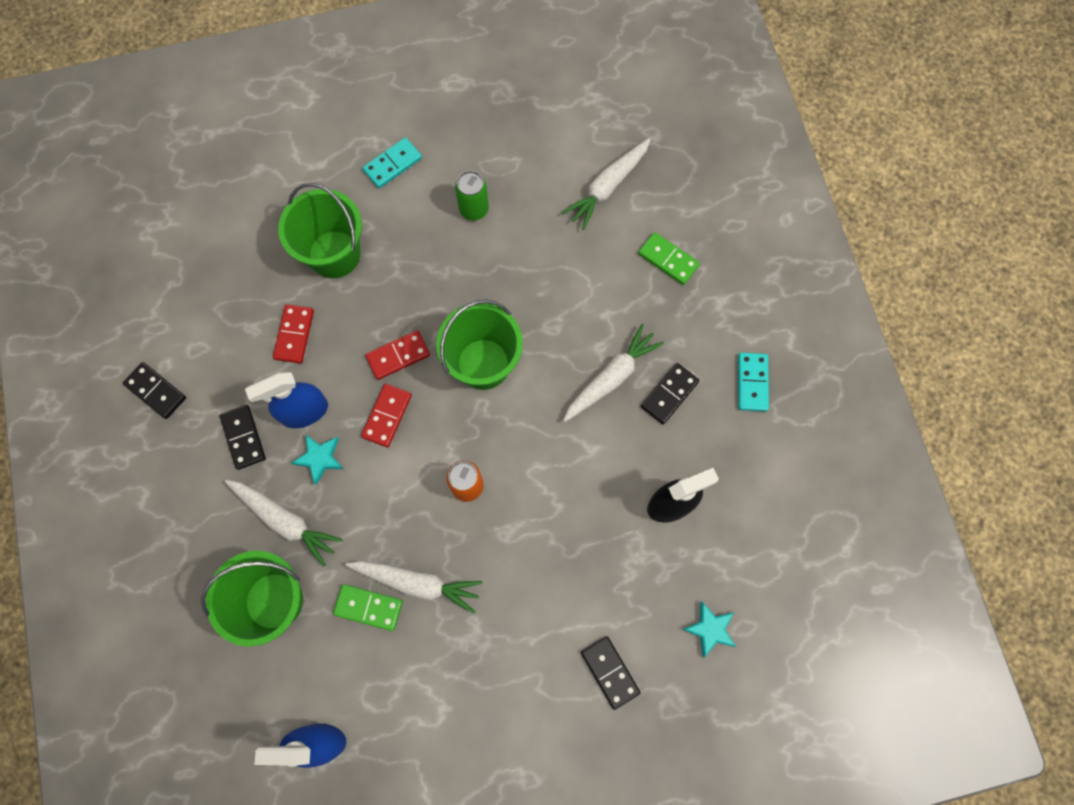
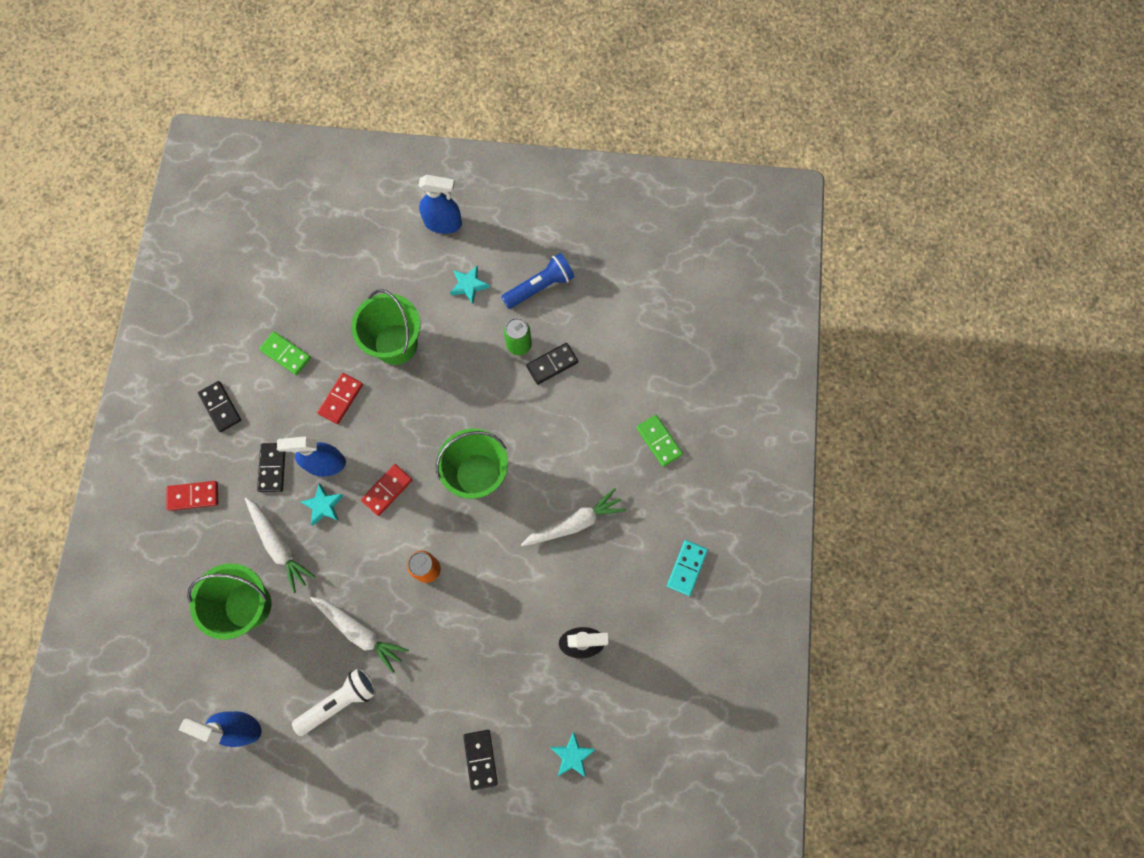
camera: 20 degrees right, 0 degrees up
green domino [333,584,403,631] -> green domino moved to [259,332,311,375]
turquoise domino [362,137,422,188] -> turquoise star [450,266,490,304]
red domino [365,330,430,380] -> red domino moved to [167,481,218,511]
white carrot [562,138,651,230] -> none
black domino [641,363,699,424] -> black domino moved to [526,343,578,385]
none -> white flashlight [292,668,376,736]
none -> blue spray bottle [419,175,462,234]
none -> blue flashlight [501,253,574,309]

